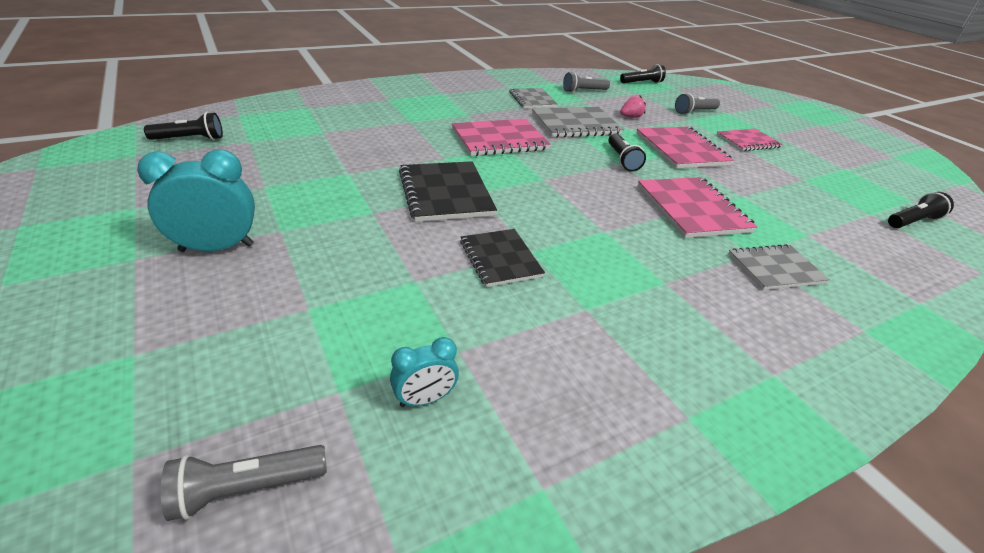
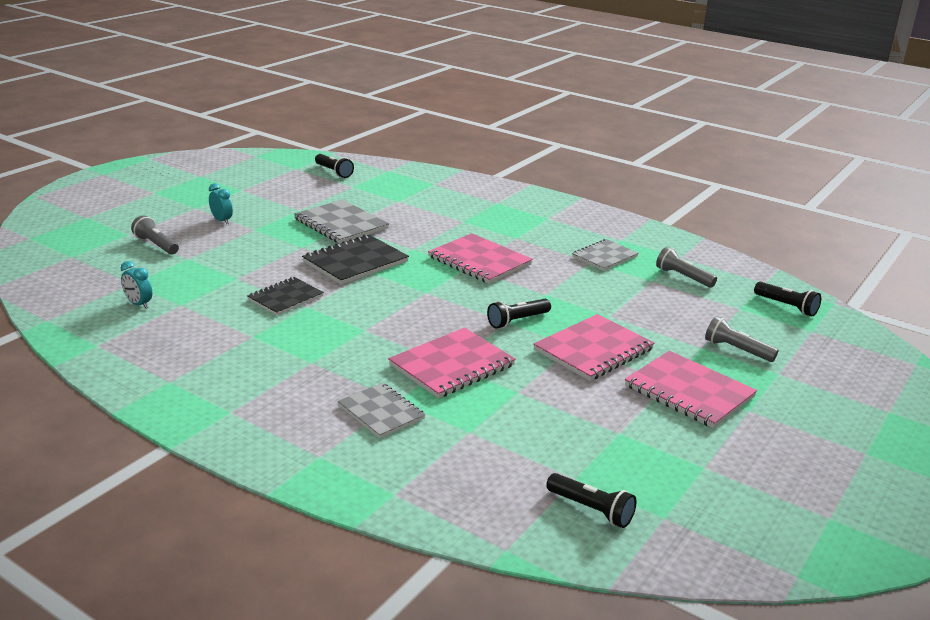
camera: 65 degrees right, 10 degrees down
turquoise clock [137,149,255,252] -> turquoise clock [209,183,233,224], size x0.57
grey flashlight [161,445,327,521] -> grey flashlight moved to [131,215,179,254]
grey notebook [532,107,624,138] -> grey notebook moved to [294,200,389,244]
pink strawberry [620,96,646,118] -> none
pink notebook [716,128,783,151] -> pink notebook [625,351,757,428], size x1.52

